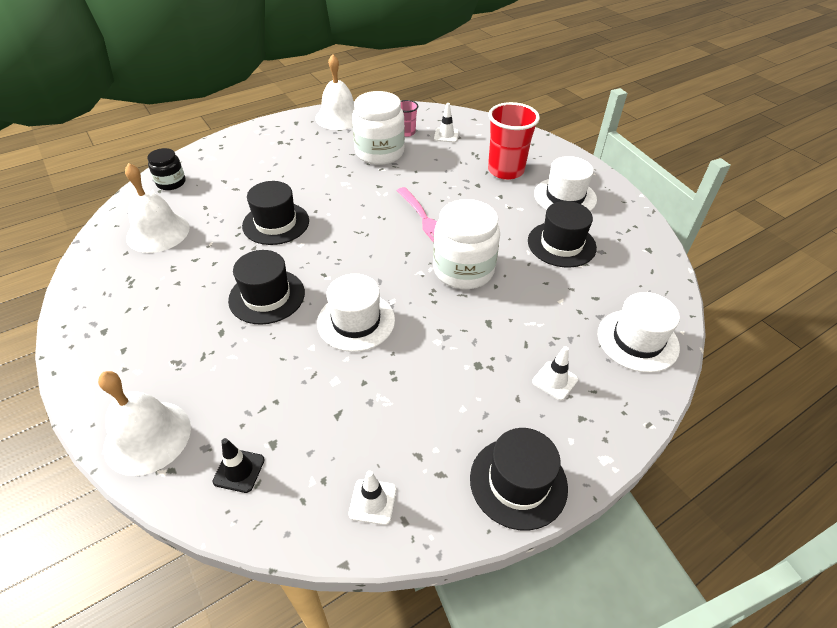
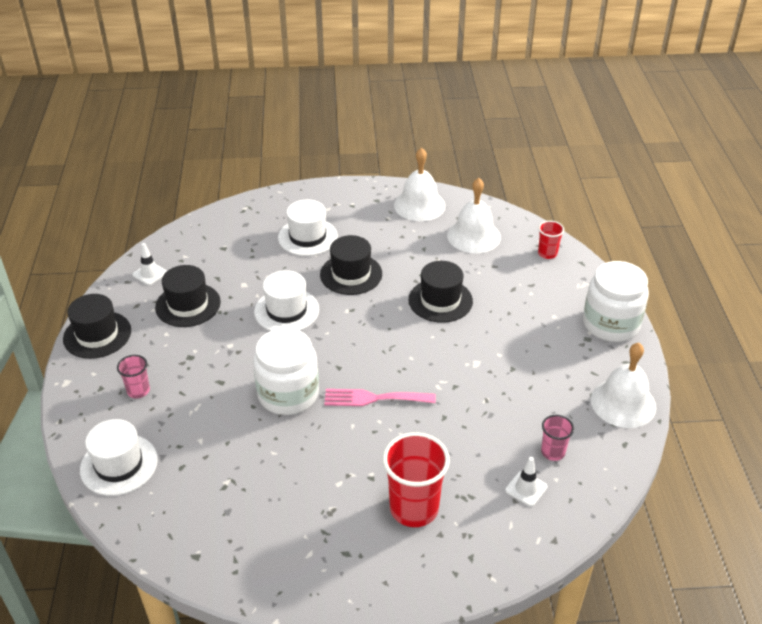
camera: 120 degrees right, 5 degrees down
white bell [98,371,191,476] -> white bell moved to [394,148,446,221]
black jar [147,148,186,190] -> red cup [538,221,564,259]
black traffic cone [213,438,265,493] -> none
white jar [352,91,405,165] -> white jar moved to [583,261,649,342]
black hat [528,201,597,268] -> black hat moved to [155,265,221,327]
white traffic cone [532,346,578,400] -> pink cup [117,355,150,398]
white hat [534,156,597,211] -> white hat moved to [278,199,338,256]

